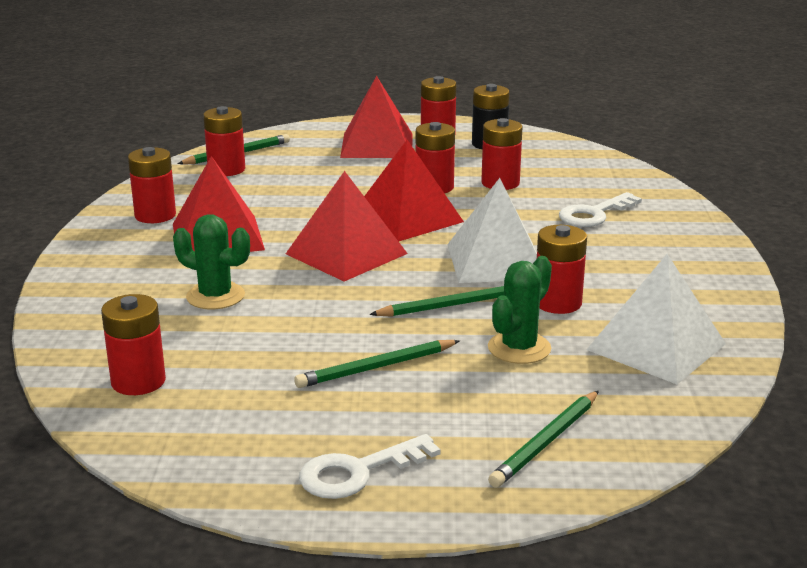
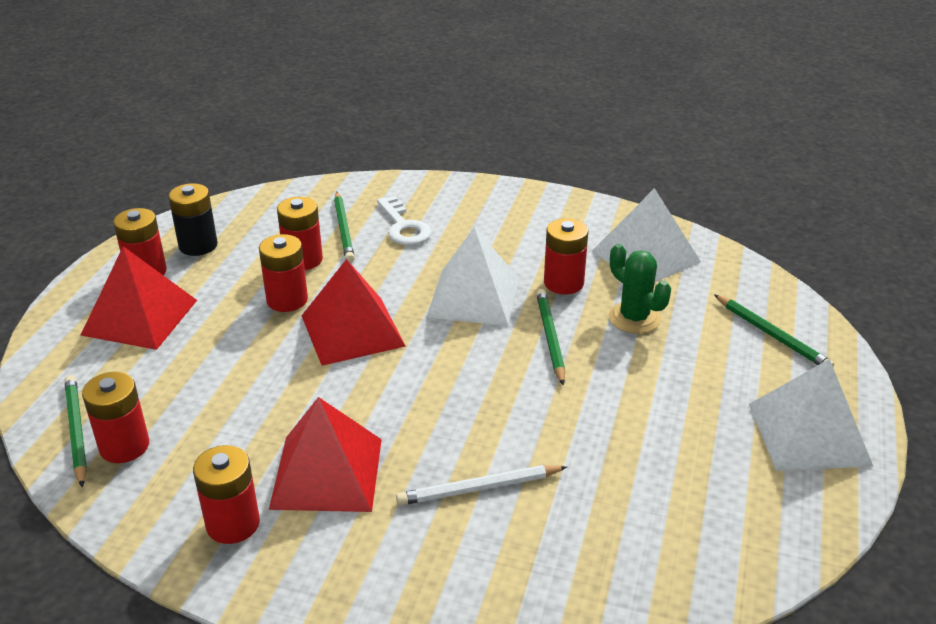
camera: 75 degrees left, 10 degrees up
red battery [101,294,166,395] -> none
green cactus [173,214,250,309] -> white pencil [396,465,567,506]
red pyramid [286,171,408,281] -> none
green pencil [294,340,460,388] -> green pencil moved to [334,192,355,262]
white key [299,434,441,499] -> white pyramid [749,359,873,471]

